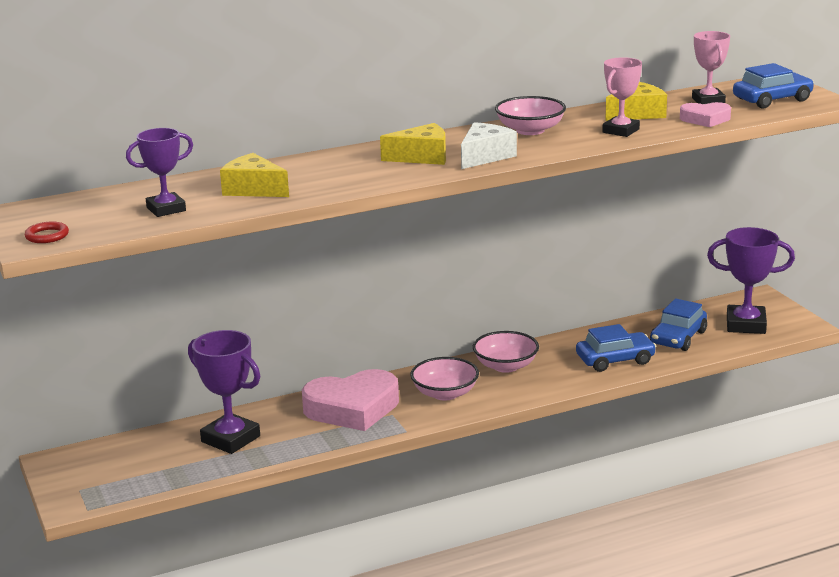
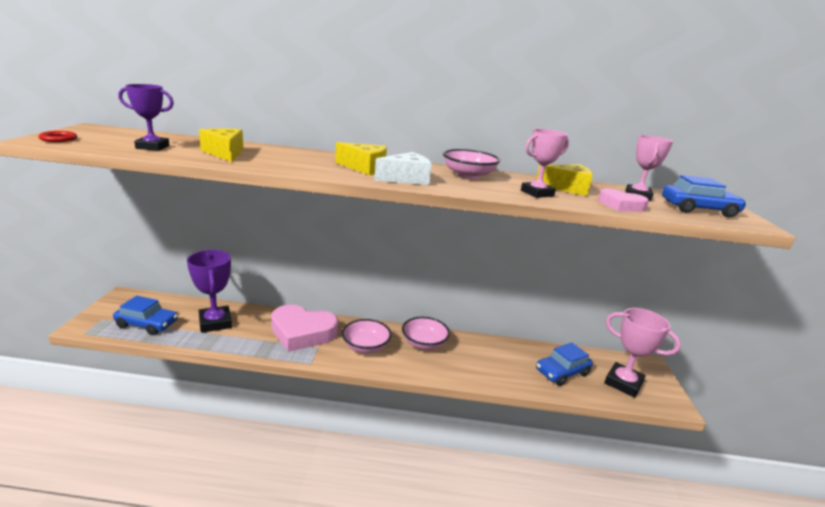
camera: 25 degrees right, 0 degrees up
blue car [576,324,657,372] -> blue car moved to [113,296,178,335]
purple trophy [707,227,795,334] -> pink trophy [604,308,681,398]

